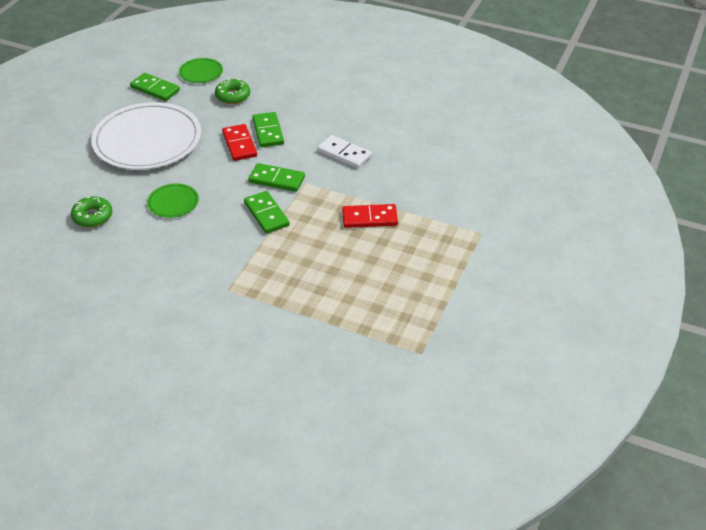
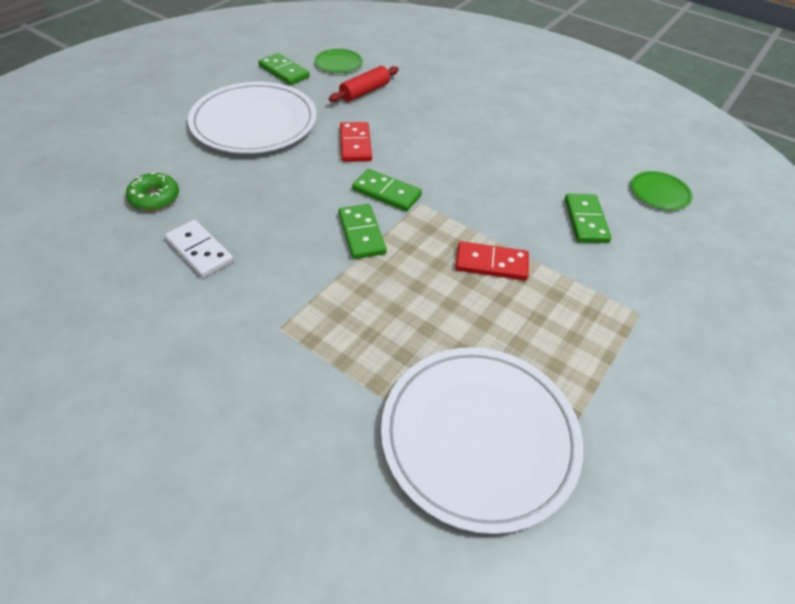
camera: 10 degrees right, 5 degrees up
green plate [147,183,199,218] -> green plate moved to [631,171,693,210]
green donut [215,79,250,104] -> red rolling pin [329,66,399,102]
green domino [252,112,284,147] -> green domino moved to [565,194,611,243]
white domino [318,135,372,168] -> white domino moved to [165,220,234,278]
none -> white plate [381,347,583,534]

